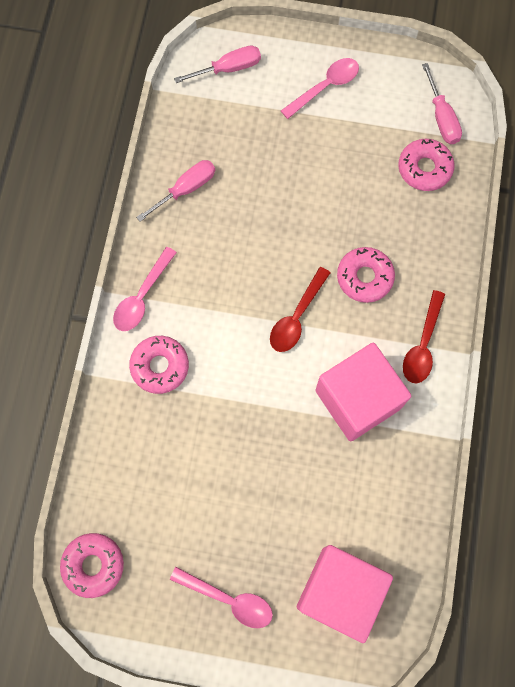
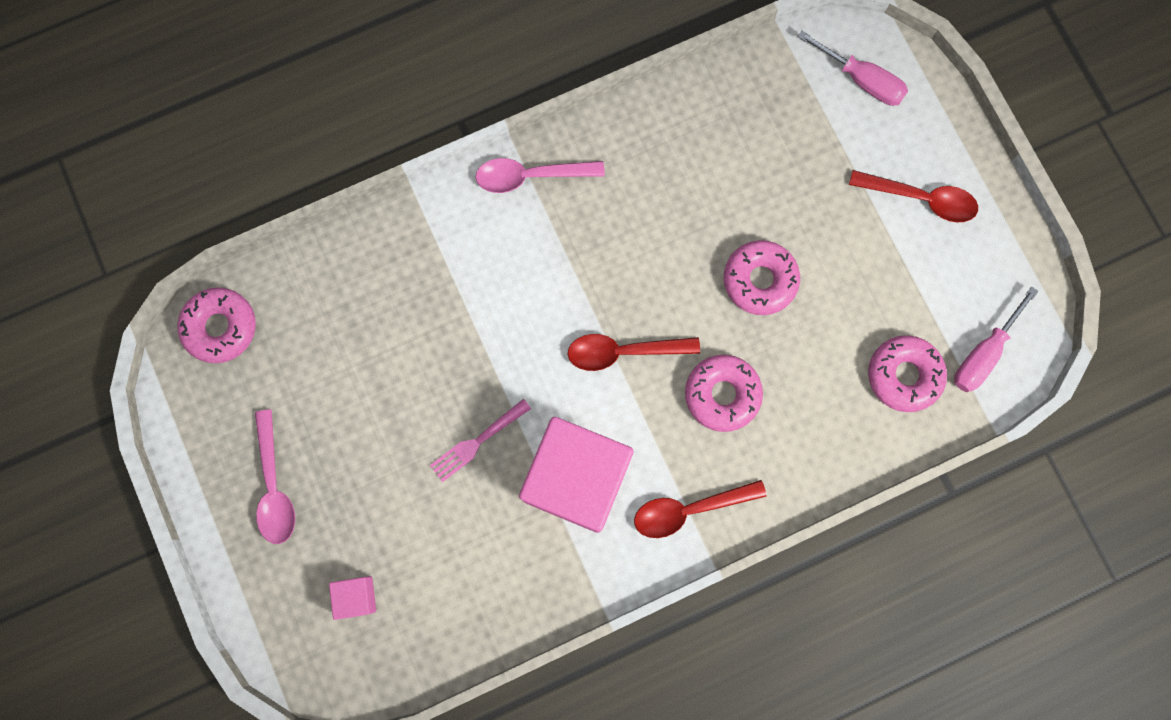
camera: 55 degrees right, 5 degrees up
pink donut [129,336,189,394] -> pink donut moved to [724,240,800,315]
pink screwdriver [136,160,215,222] -> none
pink spoon [281,58,359,119] -> red spoon [849,170,978,222]
pink cube [297,545,393,643] -> pink cube [329,576,376,620], size x0.42
none -> pink fork [430,399,531,482]

